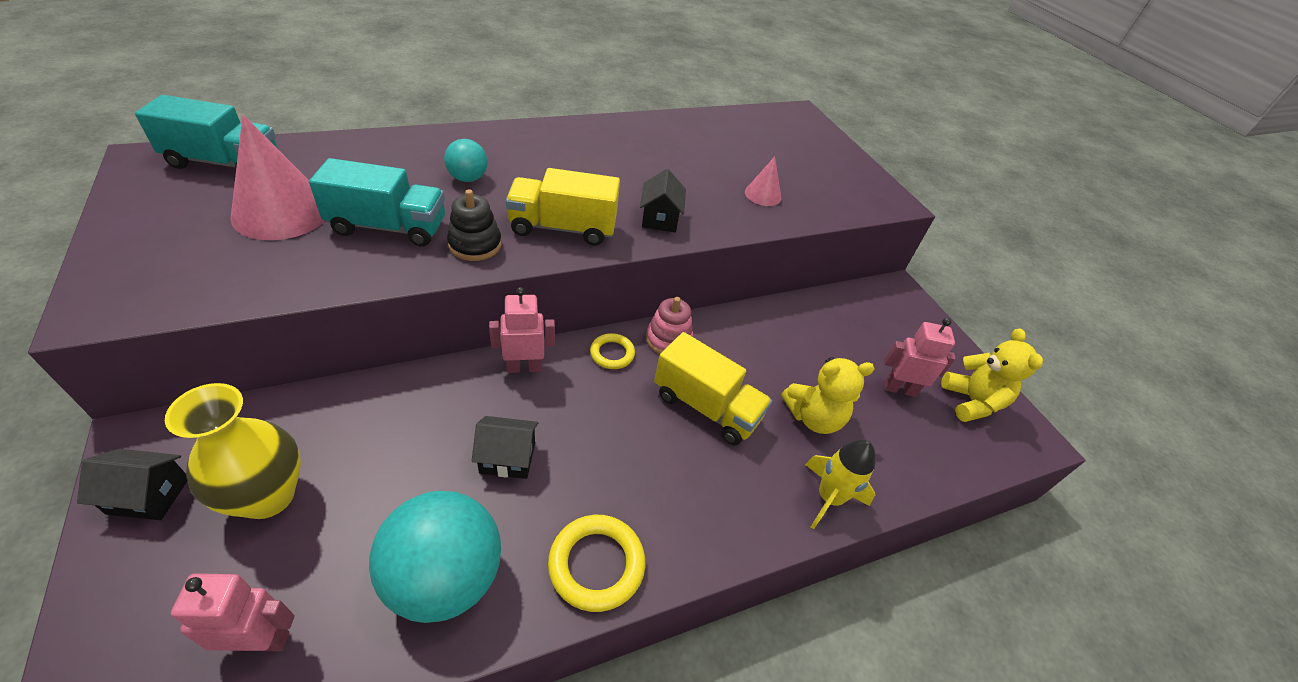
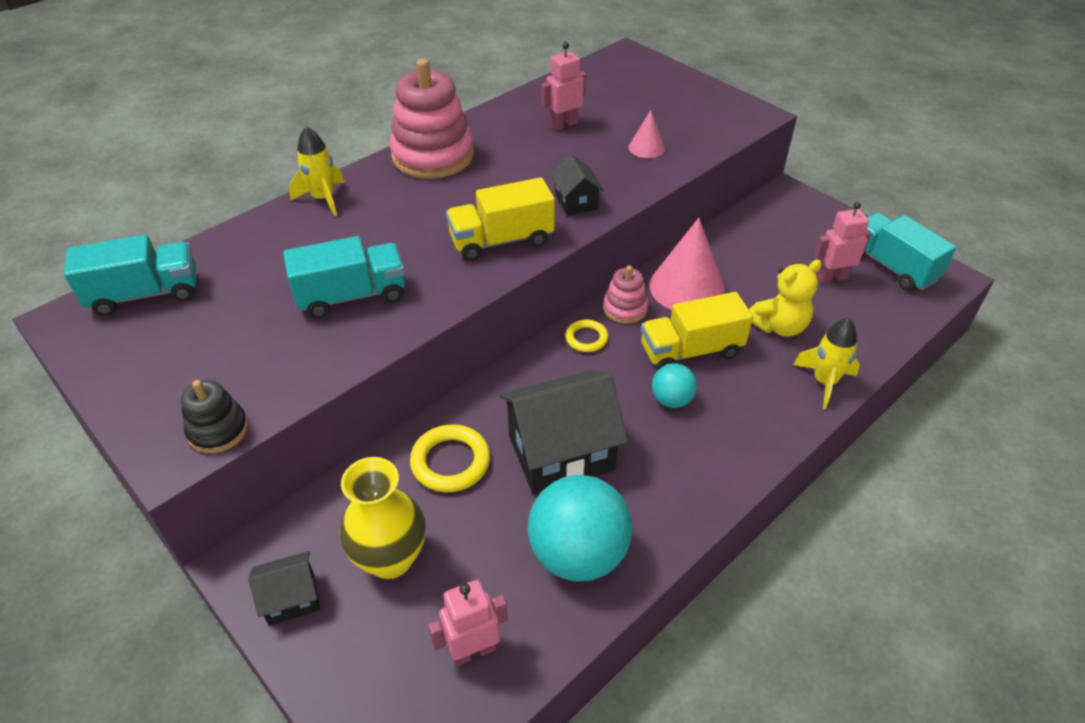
camera: 15 degrees left, 0 degrees up
pink cone [230,115,325,240] -> pink cone moved to [649,218,725,310]
turquoise ball [444,139,488,182] -> turquoise ball moved to [652,363,697,408]
black stacking toy [447,189,502,261] -> black stacking toy moved to [181,380,248,453]
black house [472,416,538,479] -> black house [499,370,628,494], size x1.99
pink robot [489,287,555,373] -> pink robot moved to [541,42,586,131]
yellow ring [548,515,645,612] -> yellow ring moved to [410,424,490,492]
yellow truck [654,332,772,445] -> yellow truck turned 150 degrees clockwise [641,292,753,371]
yellow teddy bear [941,328,1043,422] -> turquoise truck [862,212,957,291]
none -> yellow rocket [289,126,345,216]
none -> pink stacking toy [390,59,474,179]

